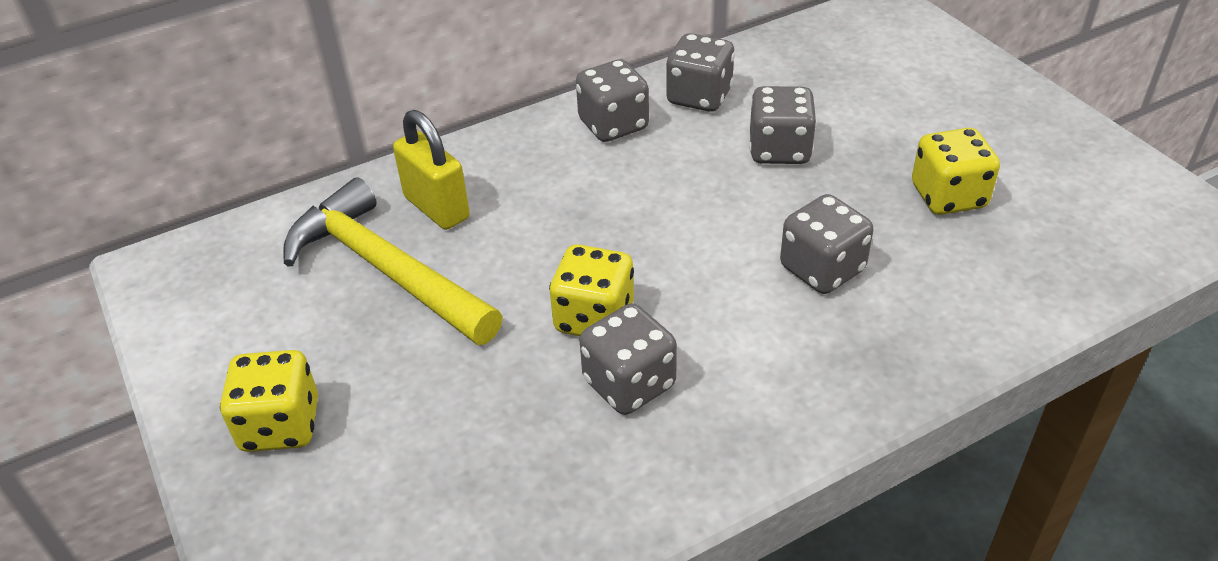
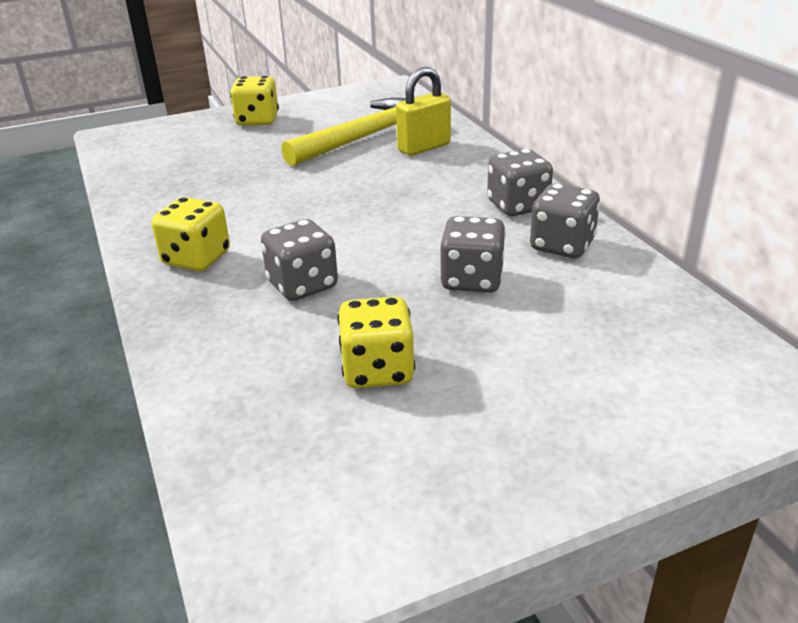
camera: 95 degrees right, 10 degrees down
yellow dice [549,244,634,336] -> yellow dice moved to [152,197,230,271]
grey dice [580,303,677,415] -> none

